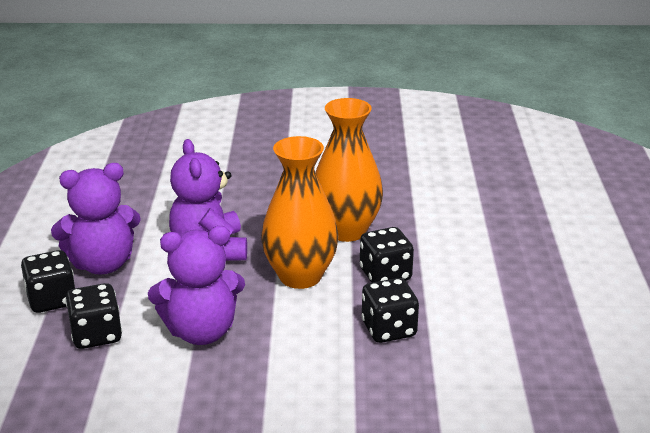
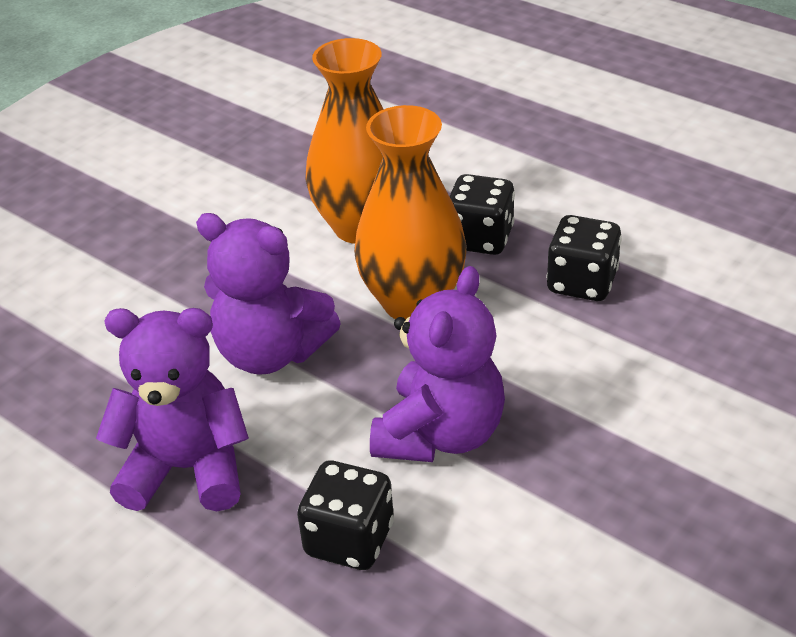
camera: 50 degrees left, 10 degrees up
black dice [21,250,75,313] -> none
purple teddy bear [51,163,141,274] -> purple teddy bear turned 105 degrees counterclockwise [96,308,249,511]

